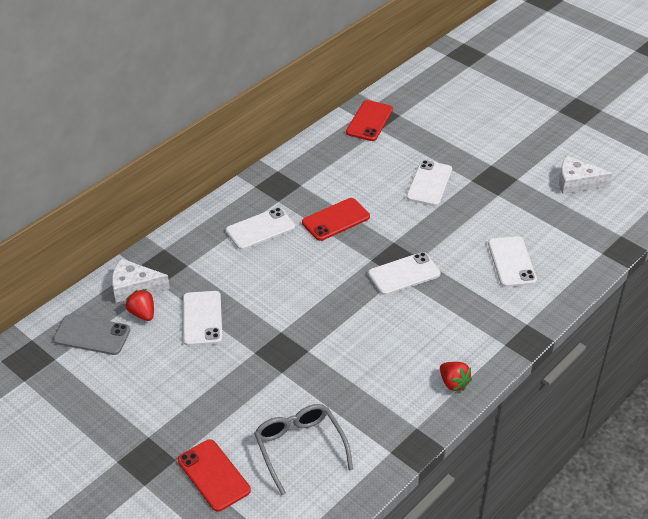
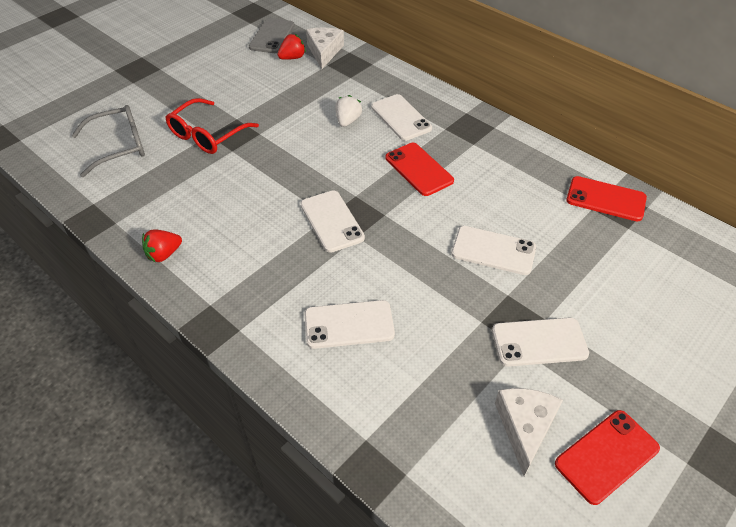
camera: 90 degrees right, 5 degrees up
red phone [178,439,251,512] -> red phone moved to [555,410,660,505]
white phone [183,291,222,346] -> white phone moved to [492,318,589,367]
none -> red glasses [165,98,259,154]
none -> white strawberry [335,95,362,127]

